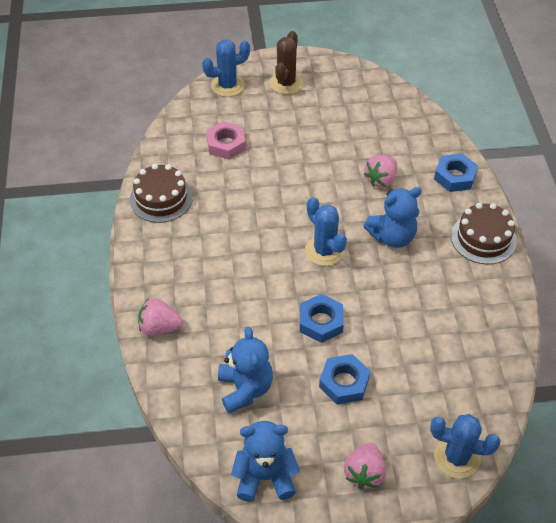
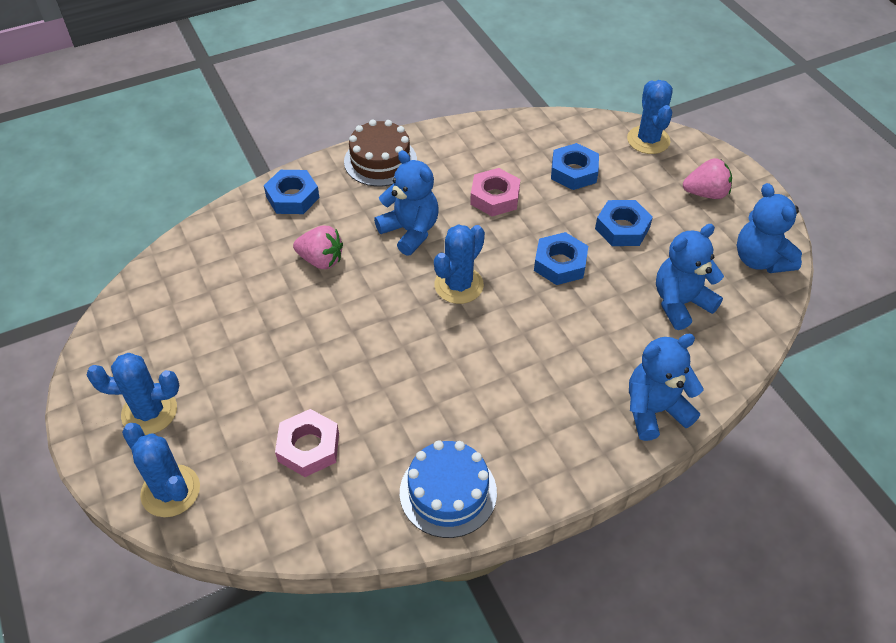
camera: 110 degrees left, 0 degrees up
brown cake [130,164,193,223] -> blue cake [400,440,497,538]
pink strawberry [138,298,183,336] -> blue teddy bear [629,334,704,441]
brown cactus [269,31,303,94] -> blue cactus [86,353,179,435]
none -> pink nut [470,168,520,216]
none -> blue nut [551,143,599,190]

